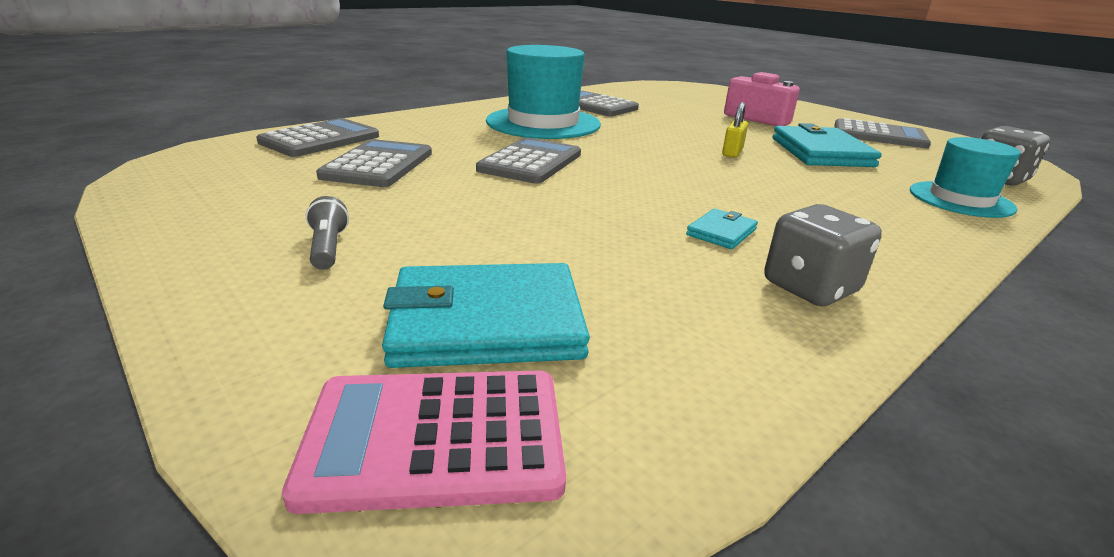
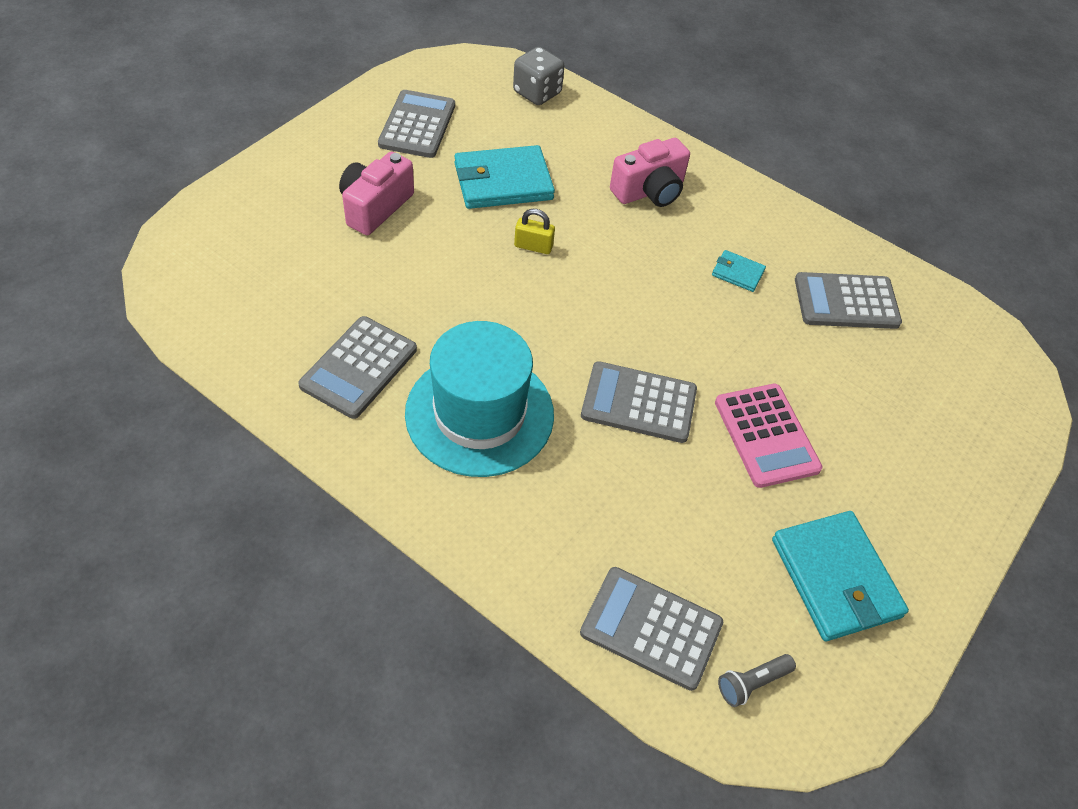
camera: 105 degrees left, 25 degrees up
pink calculator [282,370,566,514] -> pink calculator moved to [715,384,823,488]
grey flashlight [306,196,349,270] -> grey flashlight moved to [718,654,796,707]
grey calculator [316,139,432,187] -> grey calculator moved to [795,272,902,329]
turquoise wallet [382,263,590,368] -> turquoise wallet moved to [772,511,909,641]
grey dice [764,204,882,306] -> none
turquoise hat [910,137,1021,218] -> none
none -> pink camera [610,138,690,207]

